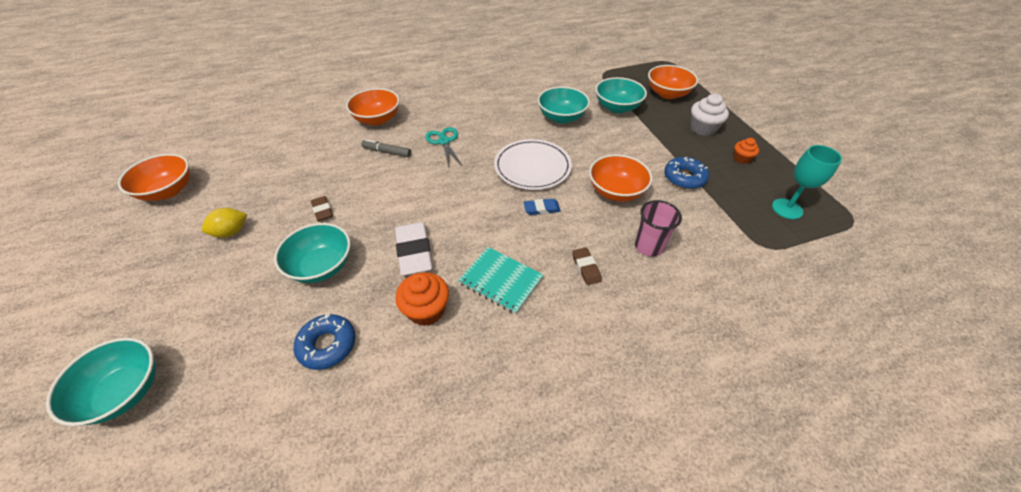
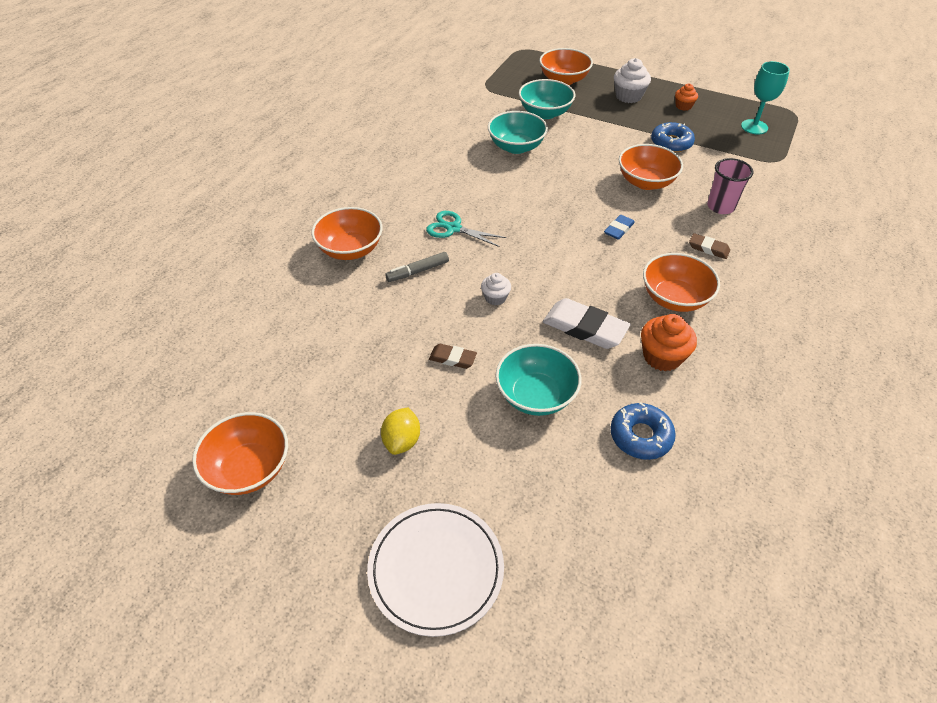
camera: 45 degrees left, 0 degrees up
turquoise bowl [46,338,156,426] -> none
turquoise notebook [458,247,544,314] -> orange bowl [643,253,720,312]
white plate [494,139,572,190] -> white plate moved to [367,503,504,637]
none -> white cupcake [481,273,511,305]

